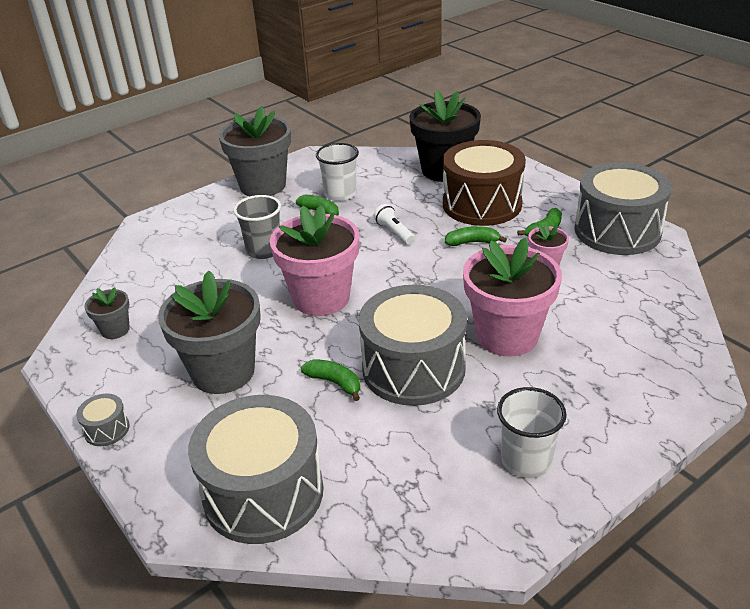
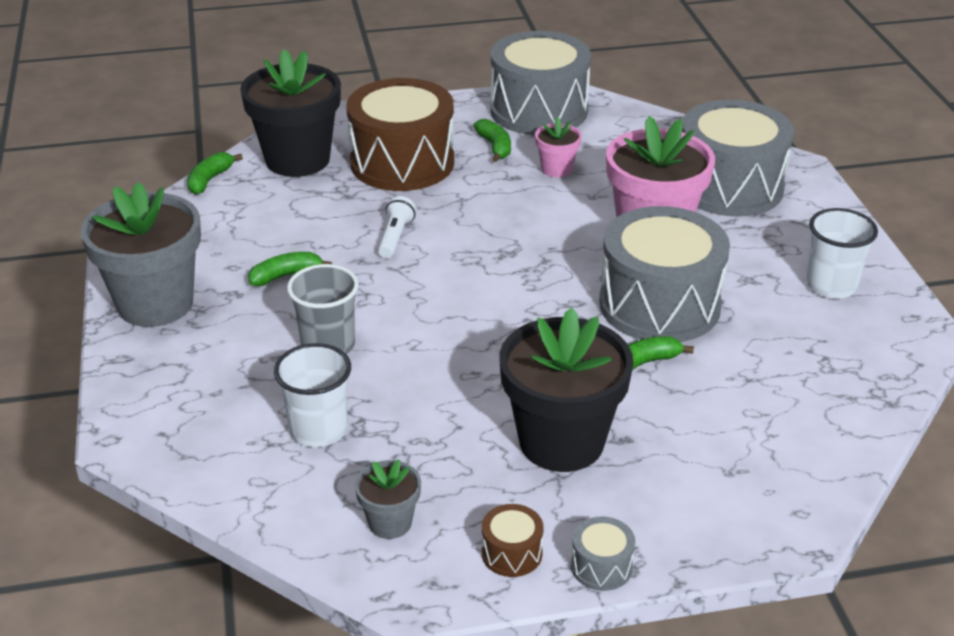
camera: 65 degrees left, 0 degrees up
grey flower pot [158,271,261,394] -> black flower pot [499,308,634,472]
grey drum [188,395,324,544] -> grey drum moved to [682,99,794,217]
pink flower pot [270,205,359,316] -> none
white cup [316,143,359,201] -> white cup moved to [274,343,351,447]
white flashlight [374,204,415,245] -> white flashlight turned 105 degrees clockwise [378,196,416,258]
green banana [445,226,507,246] -> green banana moved to [187,152,243,195]
none -> brown drum [482,504,544,577]

